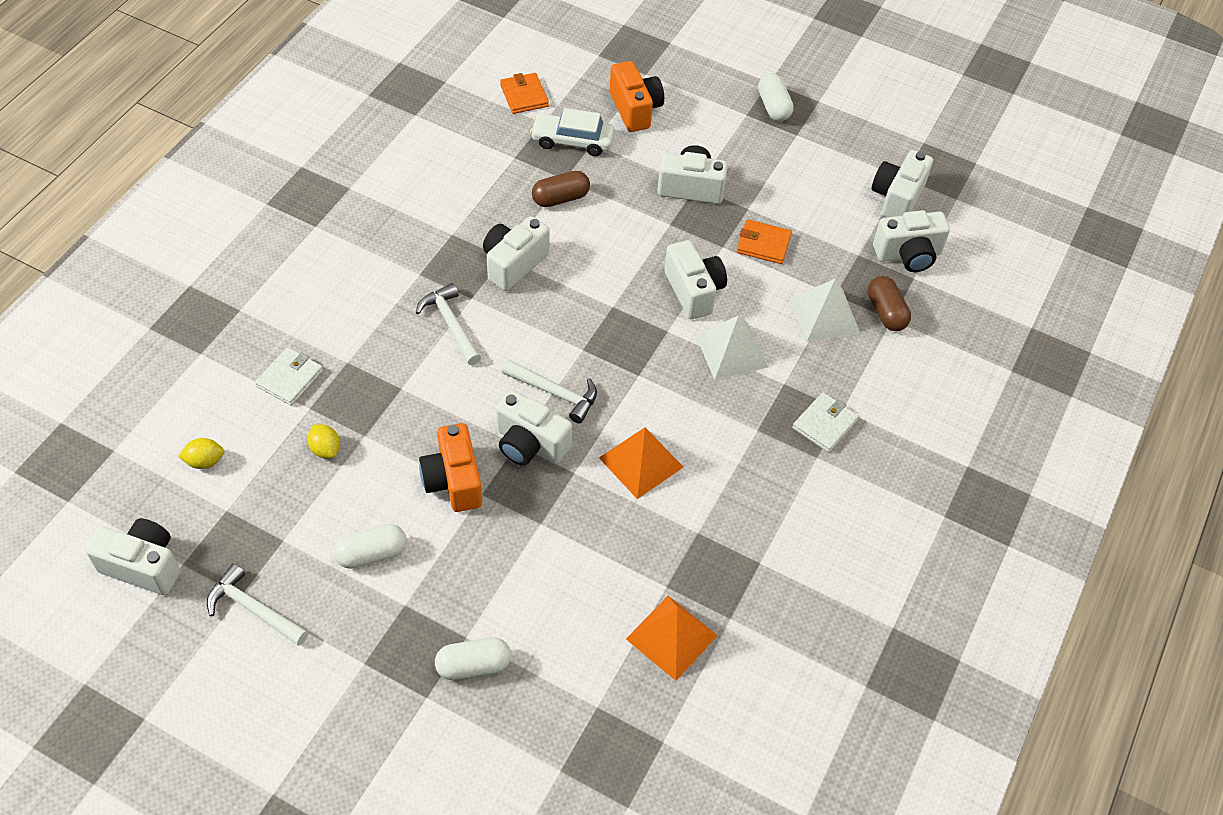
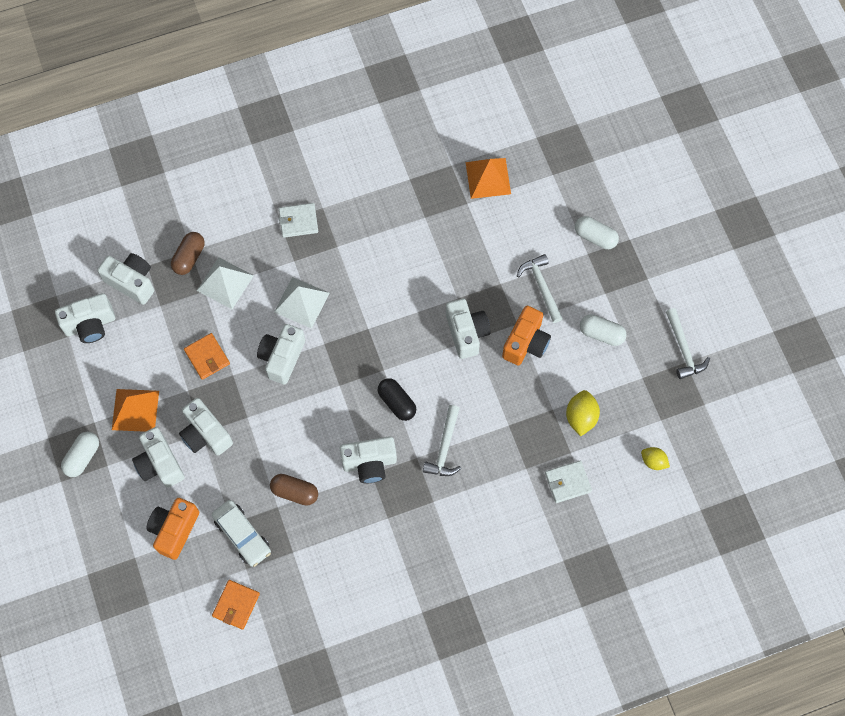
camera: 135 degrees left, 15 degrees up
white camera [85,518,180,595] -> white camera moved to [132,427,185,488]
yellow lemon [307,424,340,458] -> yellow lemon [566,390,600,436], size x1.52
white hammer [502,360,597,423] -> white hammer moved to [517,254,563,323]
orange pyramid [599,427,684,499] -> orange pyramid moved to [112,389,159,432]
none -> black capsule [378,378,416,421]

